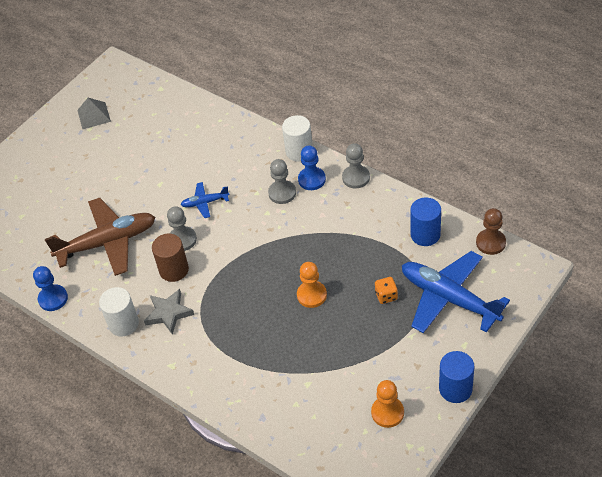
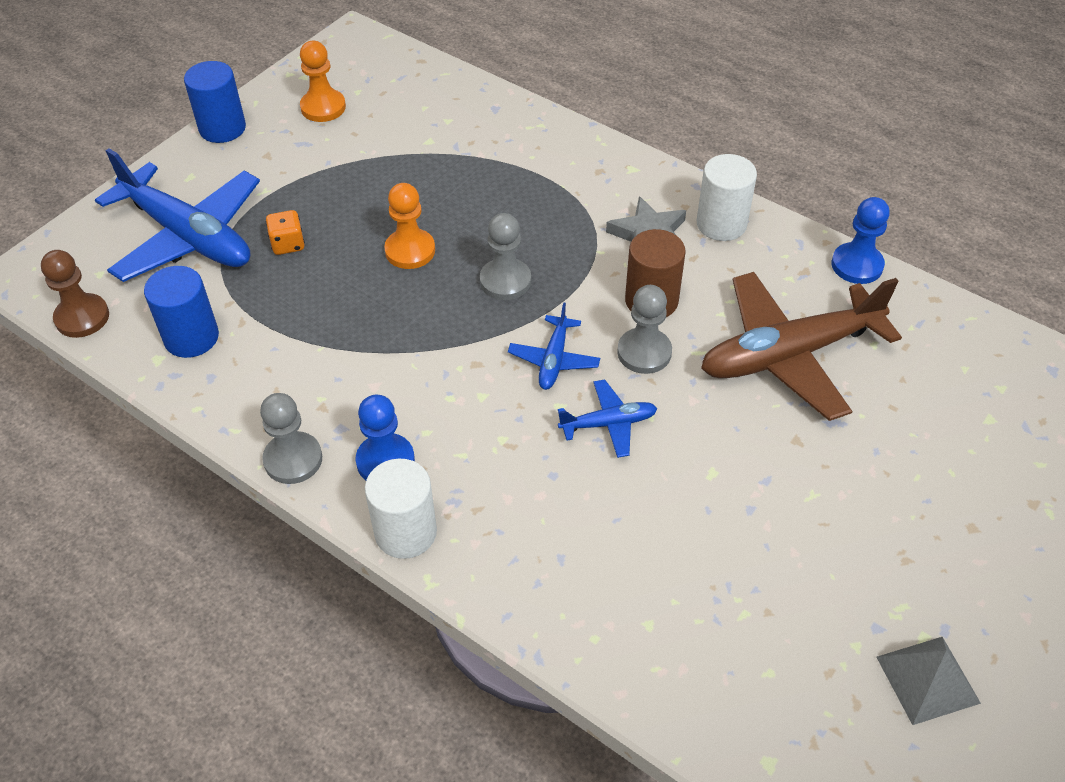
camera: 175 degrees right, 0 degrees up
grey pawn [268,159,296,204] -> grey pawn moved to [480,213,531,300]
none -> blue plane [508,303,600,390]

